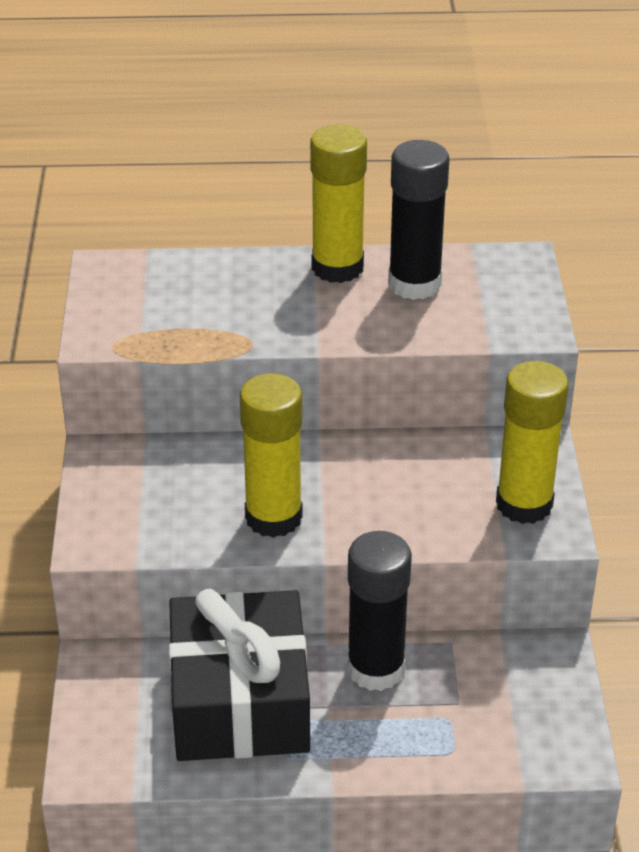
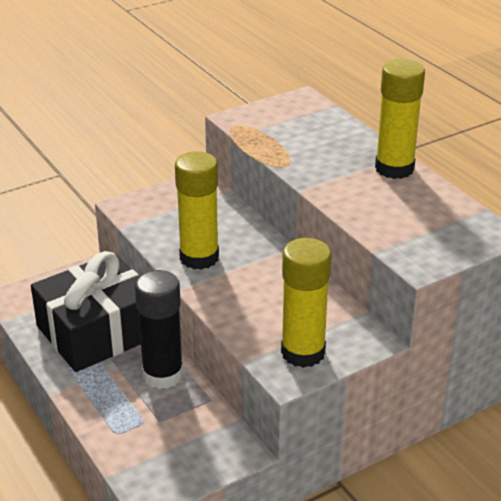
camera: 60 degrees right, 5 degrees down
black glue stick [388,140,449,300] -> none

